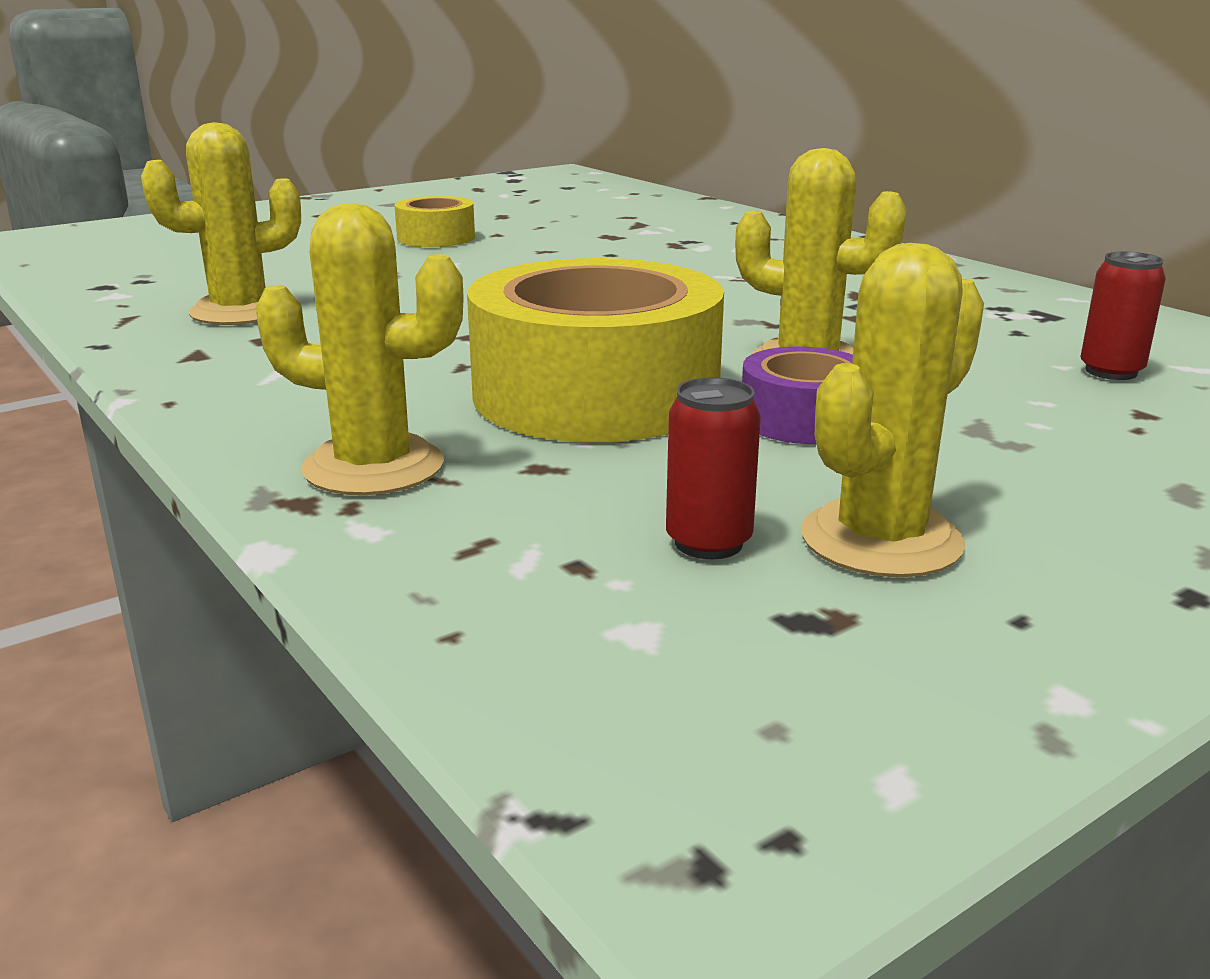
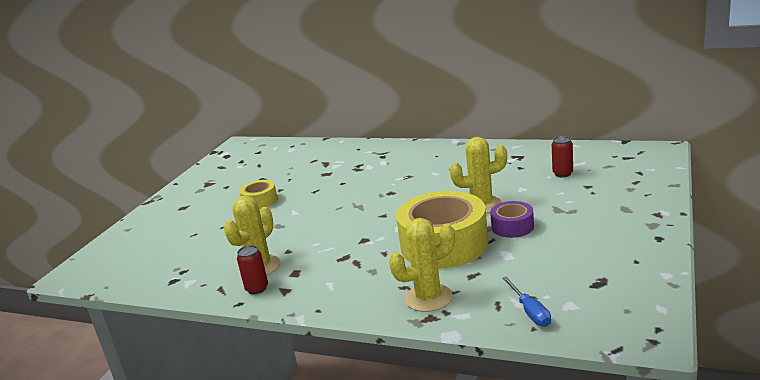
camera: 30 degrees left, 0 degrees up
red can [666,377,761,559] -> red can moved to [237,245,268,294]
yellow cactus [801,243,984,577] -> none
none -> blue screwdriver [502,277,551,327]

